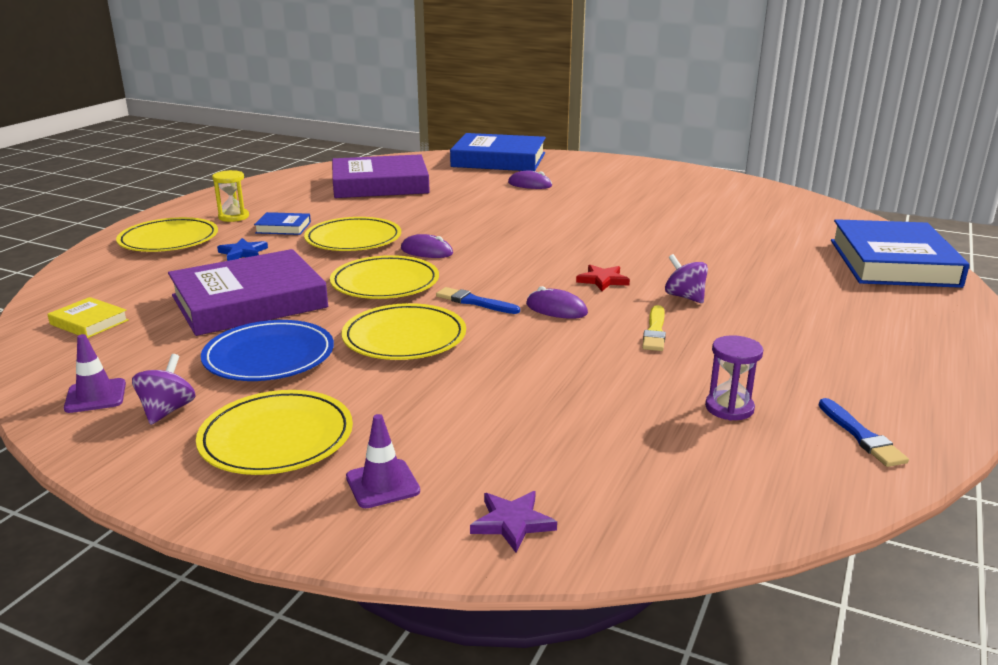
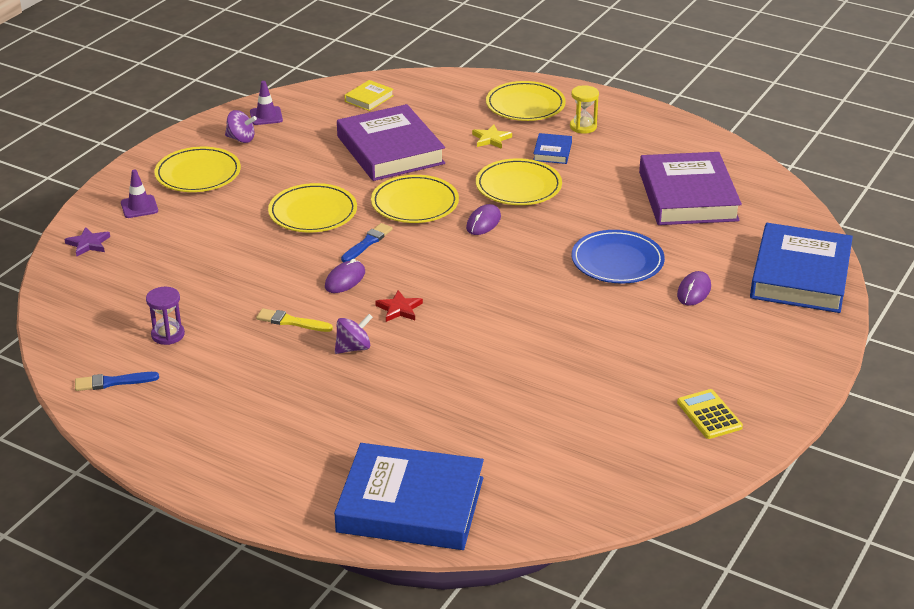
camera: 95 degrees right, 10 degrees up
blue plate [201,320,334,381] -> blue plate moved to [572,230,665,284]
blue star [217,238,268,261] -> yellow star [472,124,512,149]
none -> yellow calculator [677,389,743,439]

